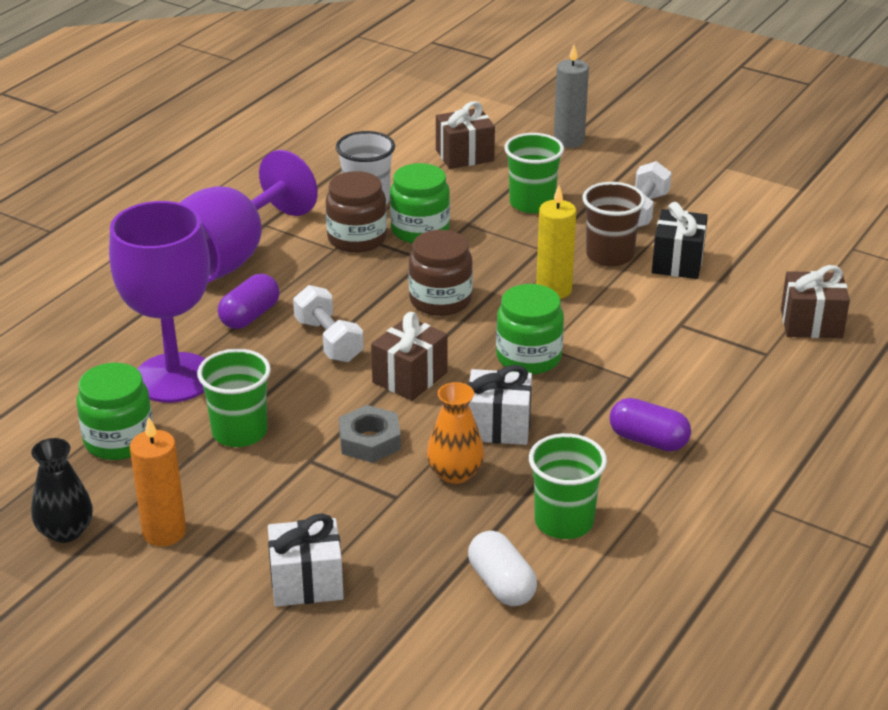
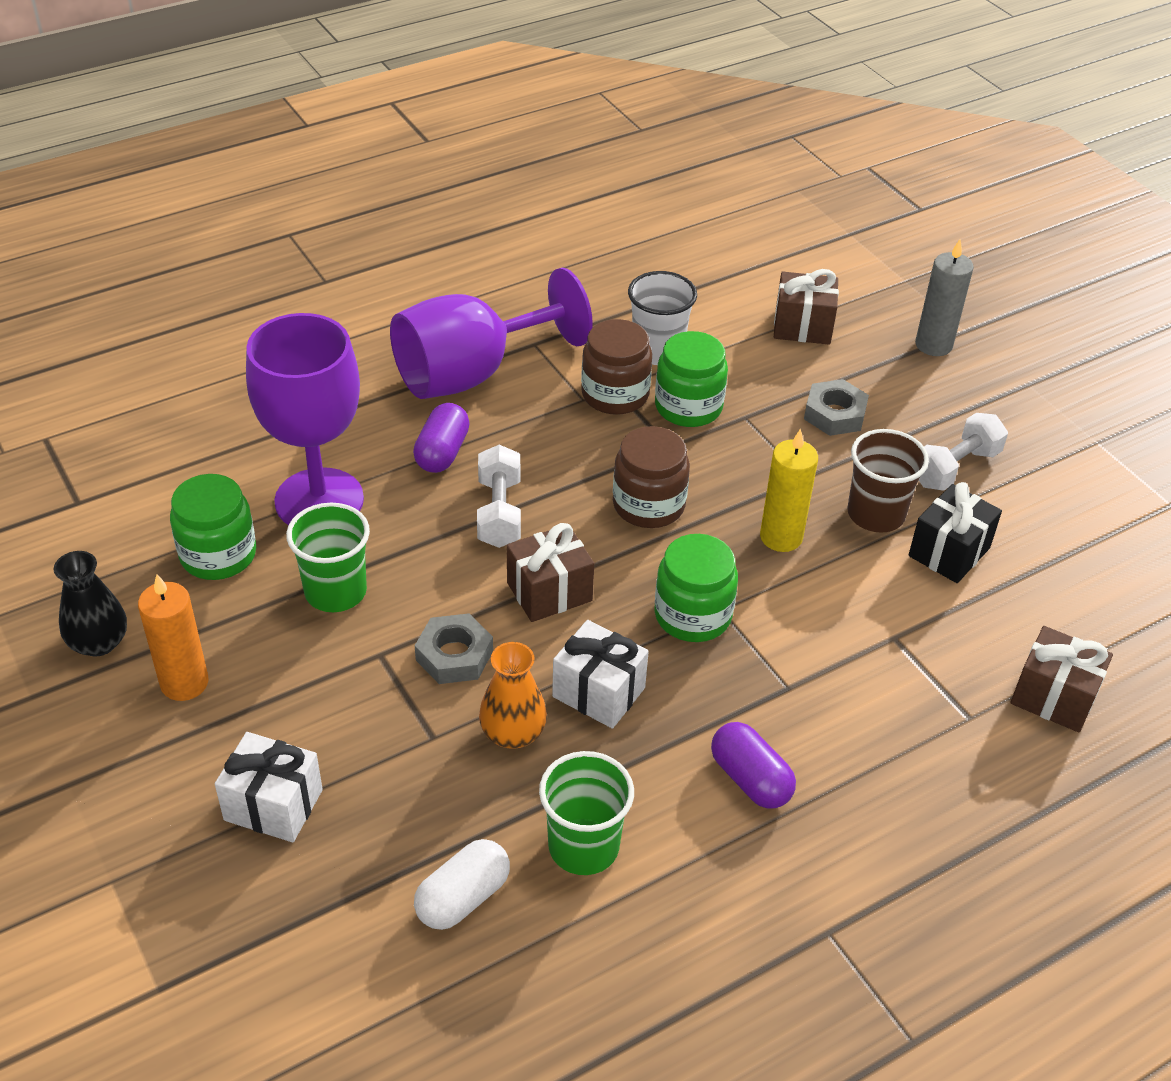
camera: 25 degrees right, 10 degrees up
purple capsule [218,274,280,329] -> purple capsule turned 45 degrees counterclockwise [413,403,470,473]
white capsule [468,531,537,606] -> white capsule turned 45 degrees clockwise [414,839,510,930]
green cup [504,133,564,213] -> grey nut [804,379,869,436]

